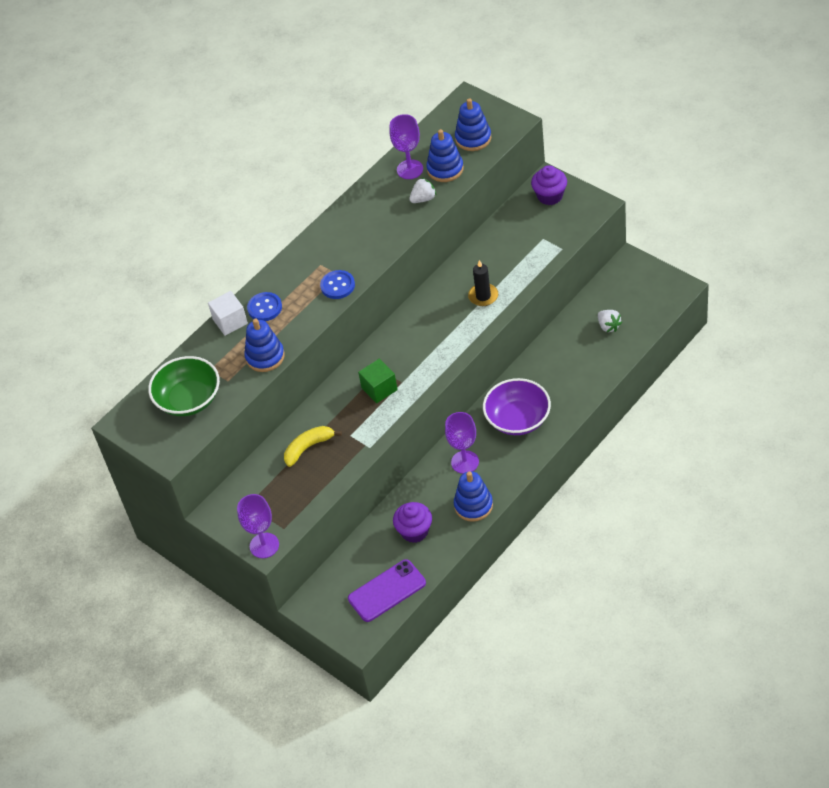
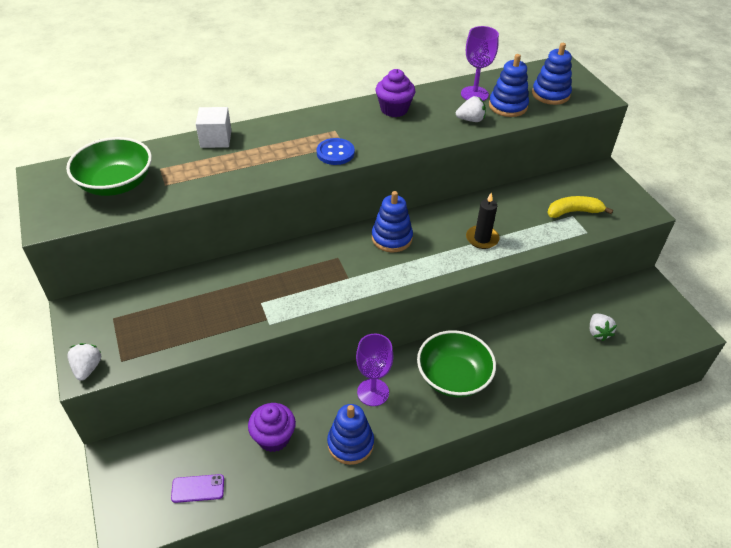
camera: 20 degrees right, 5 degrees down
purple goblet [237,494,279,558] -> white strawberry [67,343,102,381]
blue stacking toy [244,319,285,372] -> blue stacking toy moved to [372,191,413,252]
blue button [247,292,282,321] -> none
yellow banana [284,426,342,467] -> yellow banana moved to [547,196,613,218]
purple phone [348,559,426,622] -> purple phone [171,474,224,503], size x0.56
green cube [358,359,398,403] -> none
purple bowl [483,378,551,435] -> green bowl [417,330,496,397]
purple cupcake [531,165,567,205] -> purple cupcake moved to [376,69,415,117]

